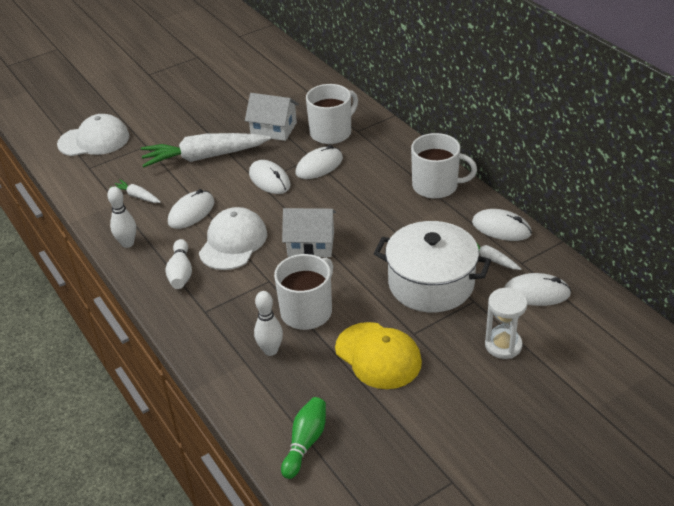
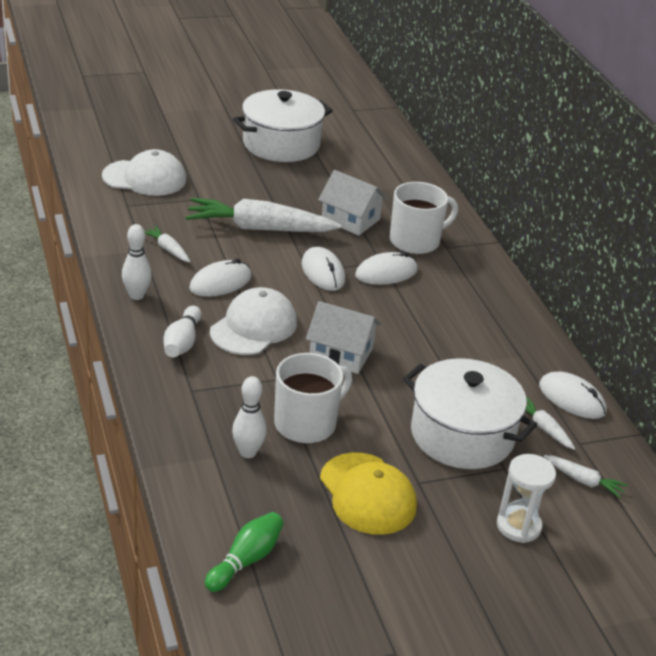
camera: 10 degrees right, 5 degrees down
white mug [411,133,477,199] -> none
white mouse [504,273,571,306] -> white carrot [544,455,628,498]
none -> white pot [233,89,333,162]

